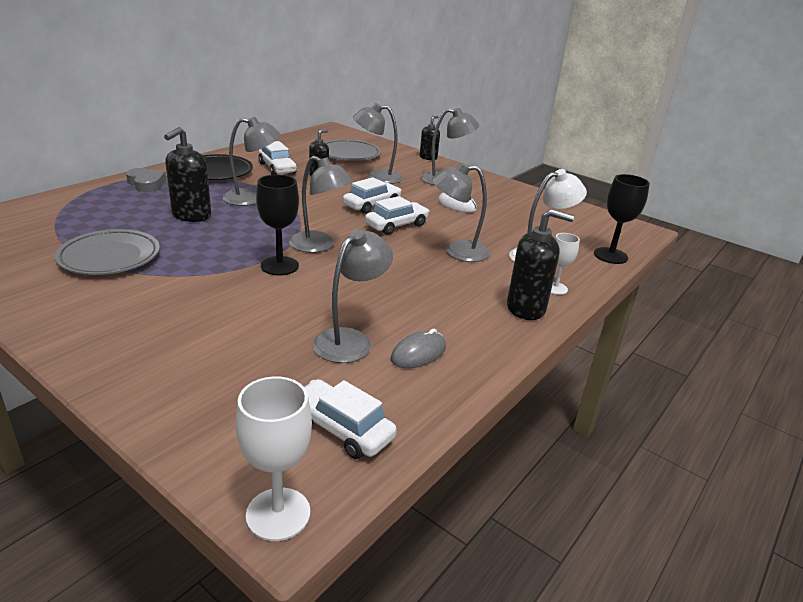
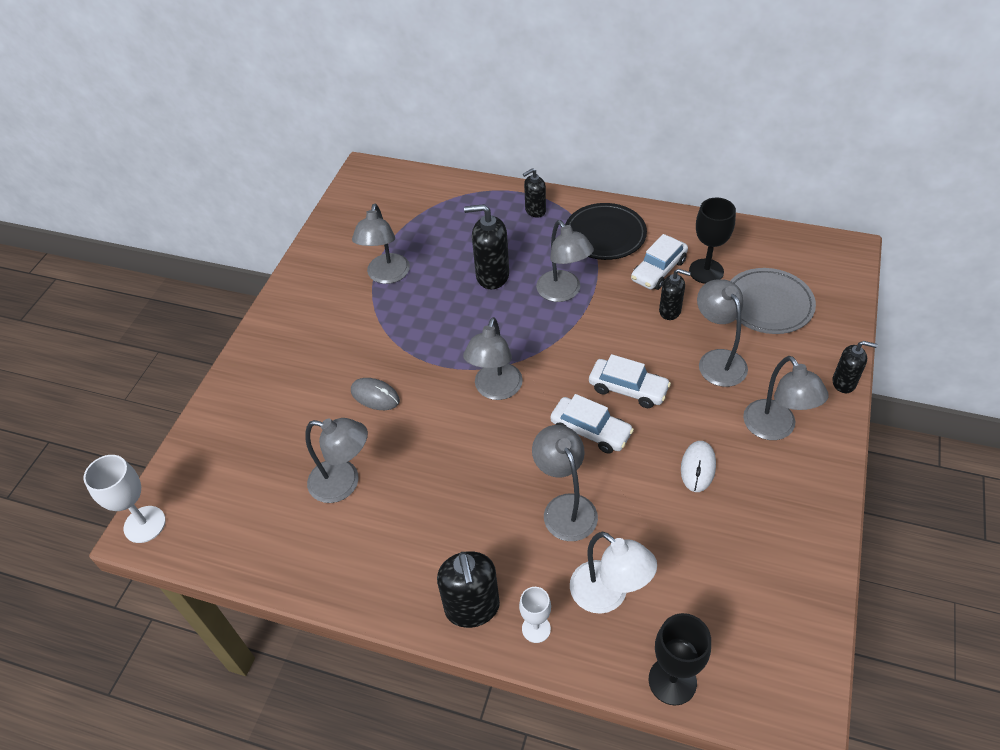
camera: 75 degrees right, 20 degrees up
grey plate [55,229,160,275] -> grey lamp [352,204,410,284]
grey heart [126,168,167,192] -> black soap dispenser [523,168,546,218]
black goblet [256,175,299,276] -> black goblet moved to [689,198,736,284]
white car [304,379,397,459] -> none
grey mouse [391,329,446,368] -> grey mouse moved to [351,378,400,410]

